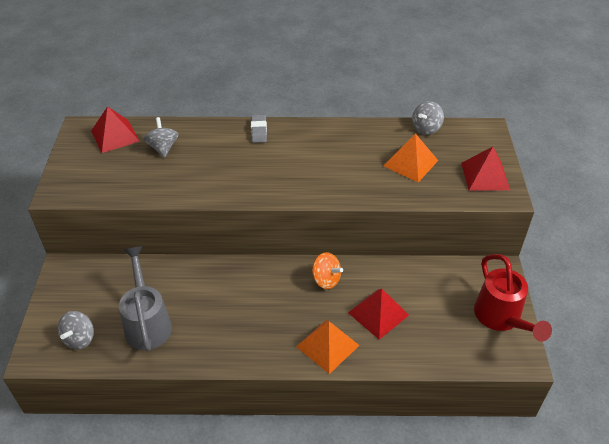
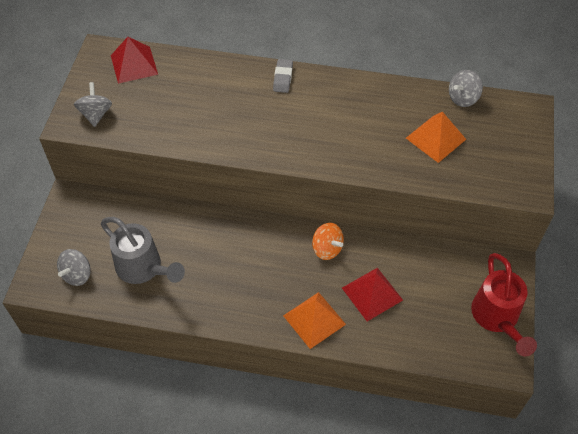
camera: 10 degrees right, 10 degrees up
grey watering can [119,246,172,351] -> grey watering can turned 135 degrees clockwise [101,217,185,284]
grey spinning top [144,117,178,158] -> grey spinning top moved to [74,82,112,127]
red pyramid [461,147,510,191] -> none

